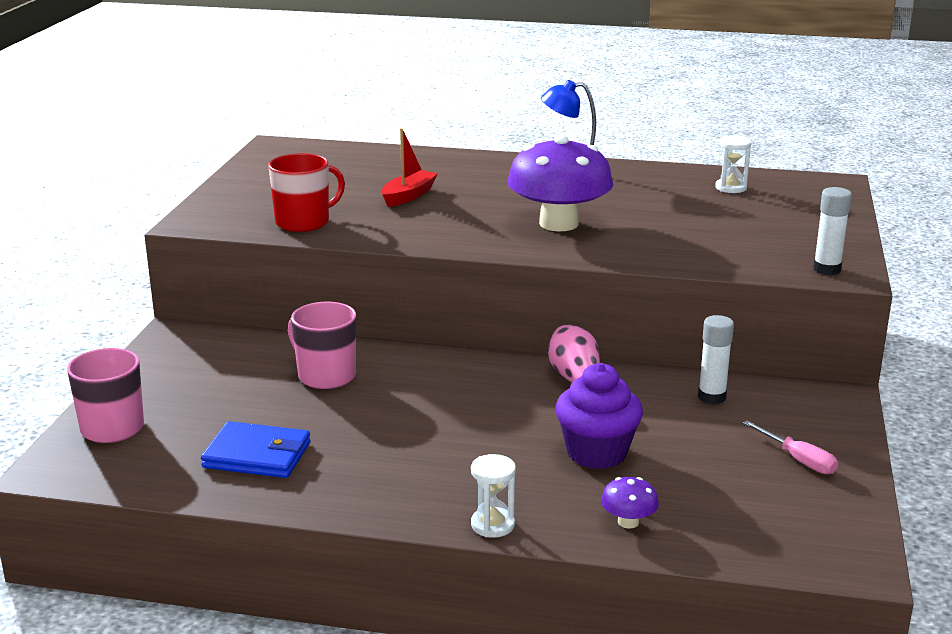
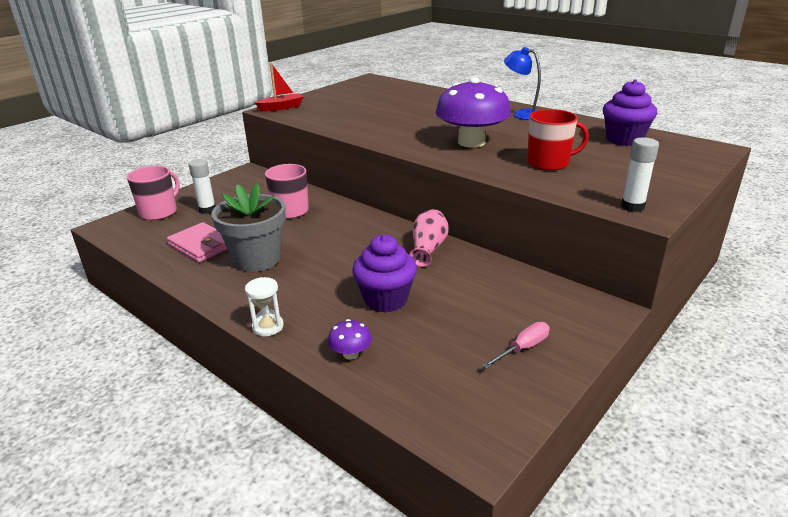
camera: 30 degrees right, 5 degrees up
blue wallet [201,421,311,478] -> pink wallet [167,222,228,262]
red mug [268,153,345,232] -> red mug moved to [527,109,589,171]
red boat [381,128,438,207] -> red boat moved to [255,63,304,112]
white glue stick [698,315,734,404] -> white glue stick moved to [189,159,216,214]
white hourglass [715,135,752,193] -> purple cupcake [603,79,657,146]
pink screwdriver [743,420,838,474] -> pink screwdriver turned 120 degrees counterclockwise [482,322,550,369]
none -> grey flower pot [211,183,286,272]

